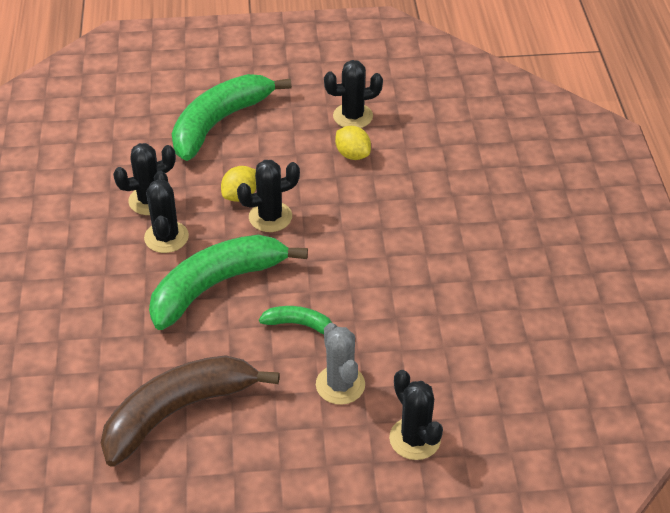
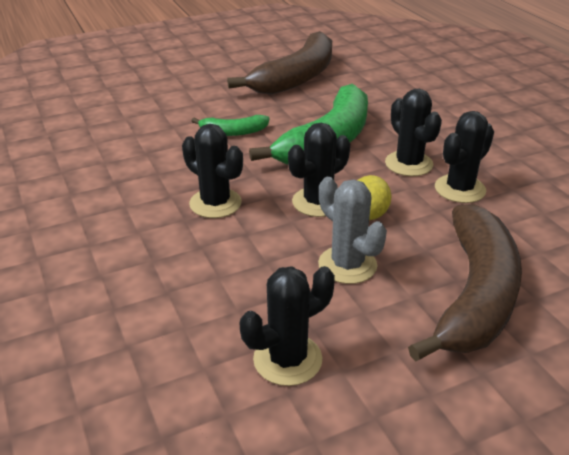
camera: 160 degrees right, 10 degrees down
green banana [172,74,292,161] -> brown banana [408,204,522,361]
grey cactus [316,323,365,405] -> grey cactus moved to [318,177,387,284]
yellow lemon [335,126,371,160] -> none
black cactus [389,370,443,460] -> black cactus moved to [182,124,243,218]

